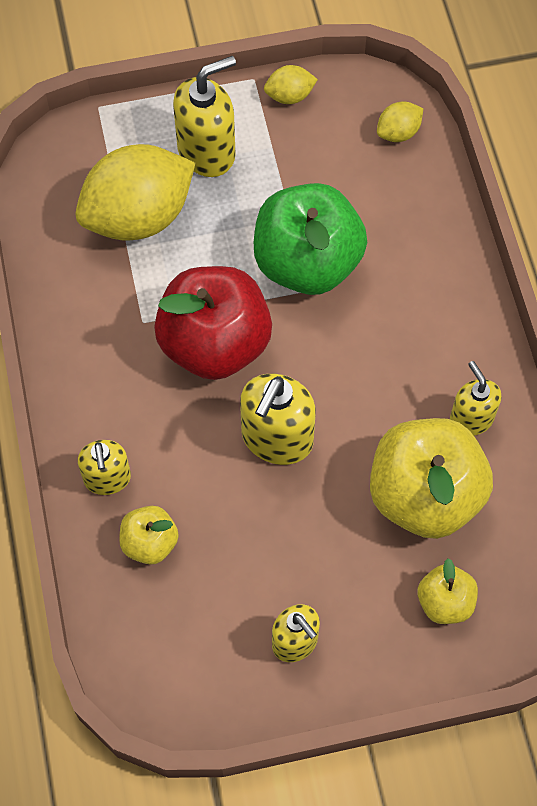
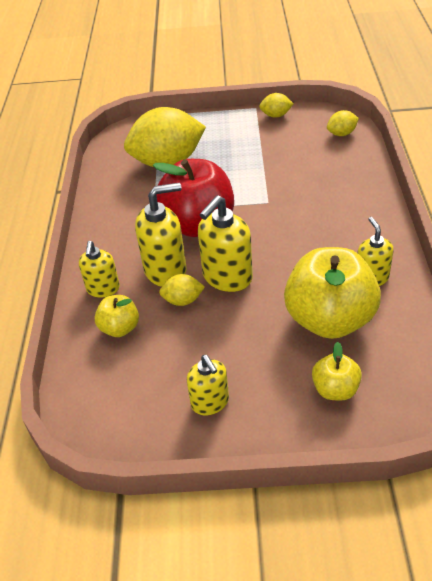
camera: 15 degrees right, 20 degrees down
yellow soap dispenser [173,56,236,177] -> yellow soap dispenser moved to [135,183,187,287]
green apple [254,183,367,295] -> none
none -> yellow lemon [159,274,205,306]

